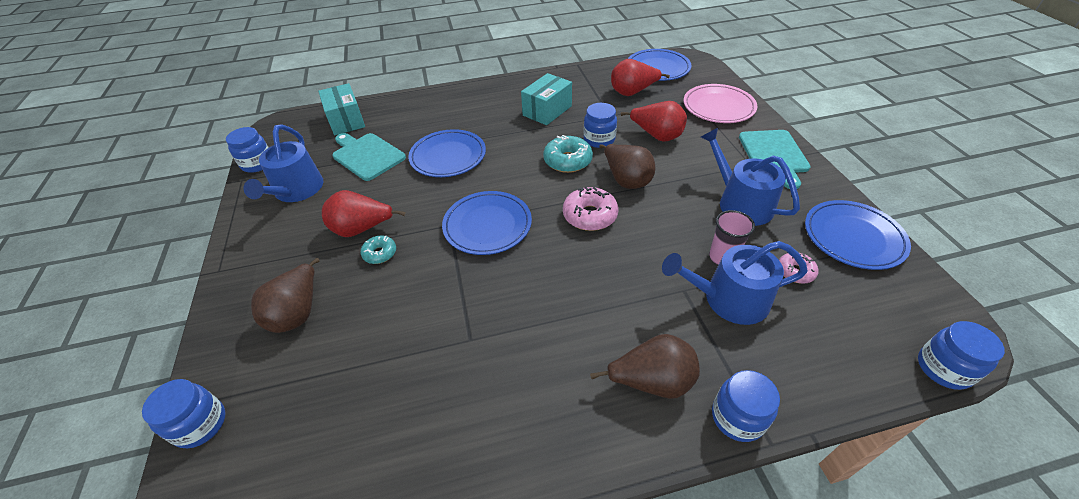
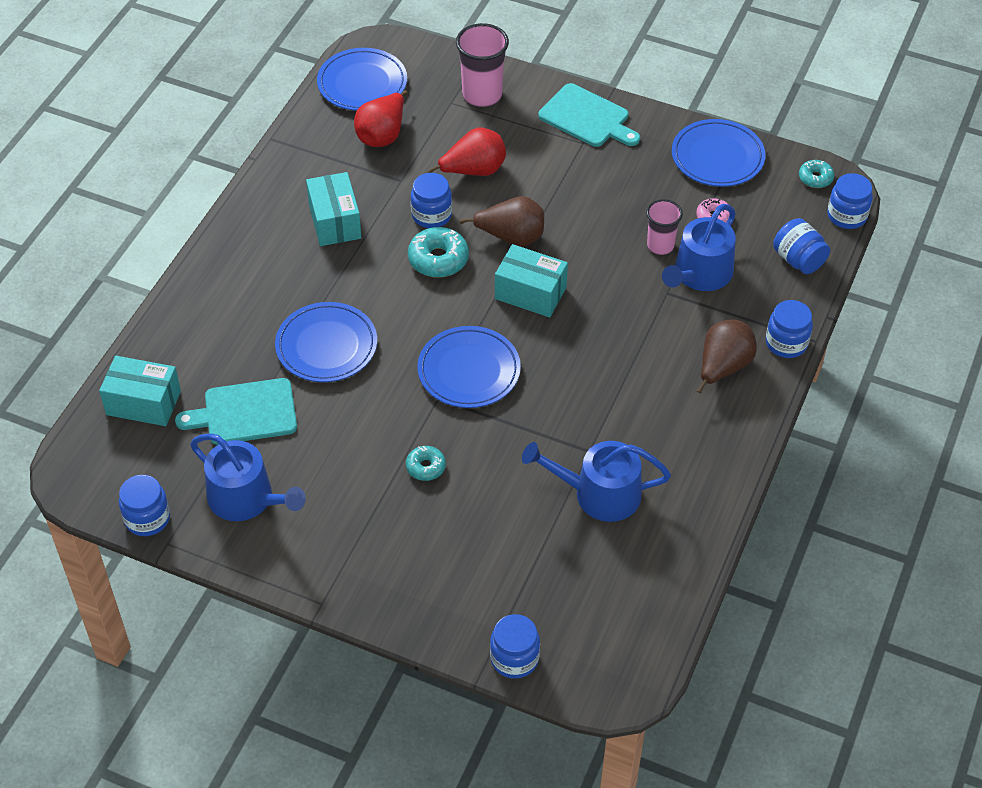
camera: 55 degrees left, 5 degrees up
brown pear [251,258,320,333] -> none
red pear [322,190,406,237] -> none
pink donut [563,187,618,231] -> turquoise box [495,244,568,317]
pink plate [683,84,757,123] -> pink cup [456,23,509,107]
blue watering can [701,128,800,226] -> blue watering can moved to [522,441,671,522]
none -> blue jar [773,218,830,274]
none -> turquoise donut [799,160,834,188]

